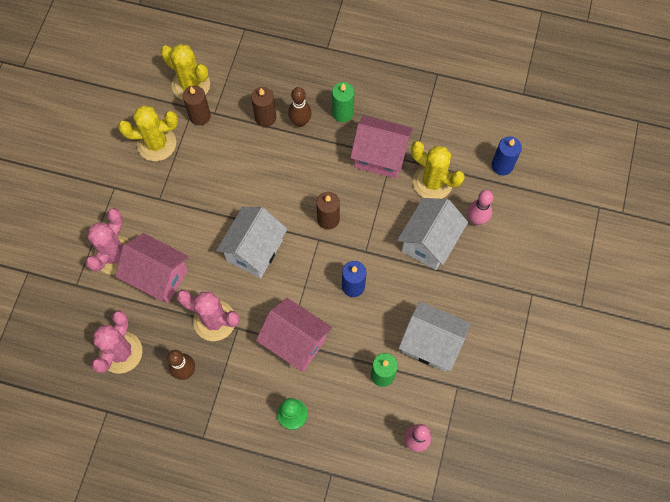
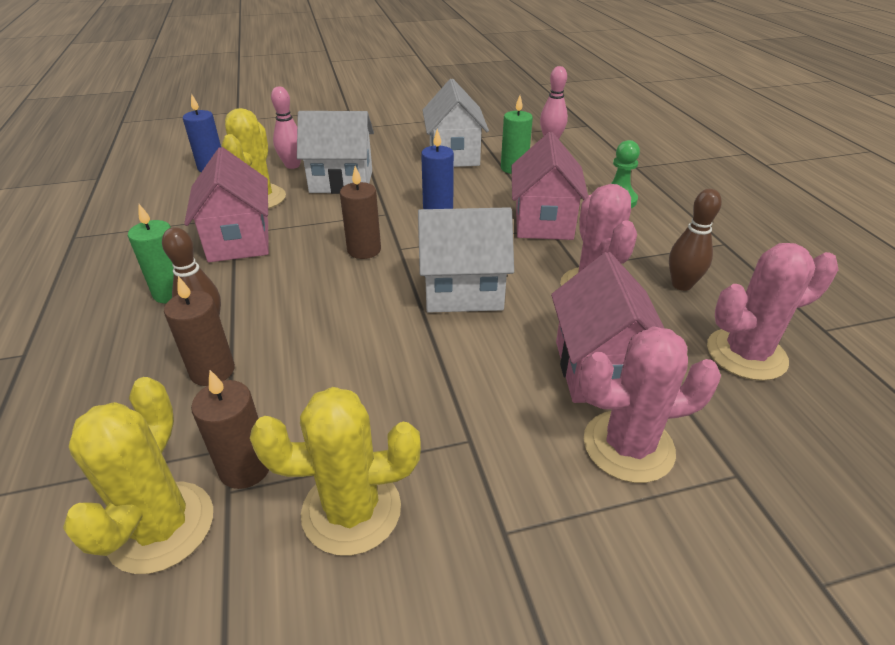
camera: 120 degrees left, 30 degrees down
yellow cactus [118,105,178,161] -> yellow cactus turned 60 degrees counterclockwise [250,387,421,556]

